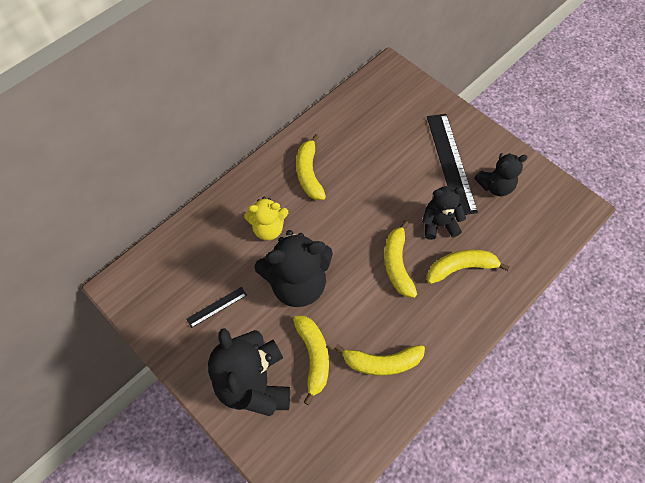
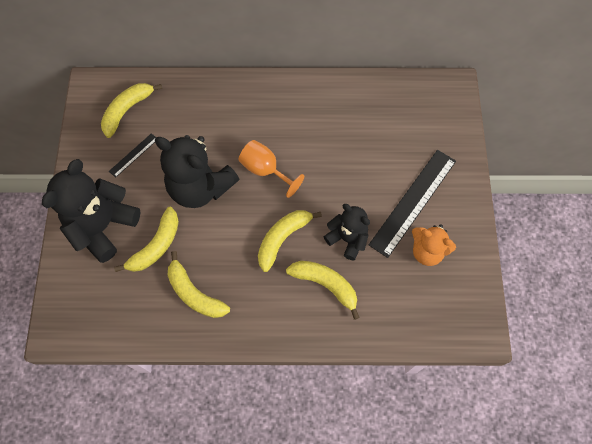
camera: 45 degrees right, 5 degrees up
black ruler [186,287,247,328] -> black ruler turned 60 degrees counterclockwise [109,133,156,178]
yellow teddy bear [244,197,288,241] -> none
yellow banana [296,134,326,200] -> yellow banana moved to [101,83,162,138]
black teddy bear [474,153,527,196] -> orange teddy bear [412,224,456,266]
none -> orange goblet [239,140,304,198]

